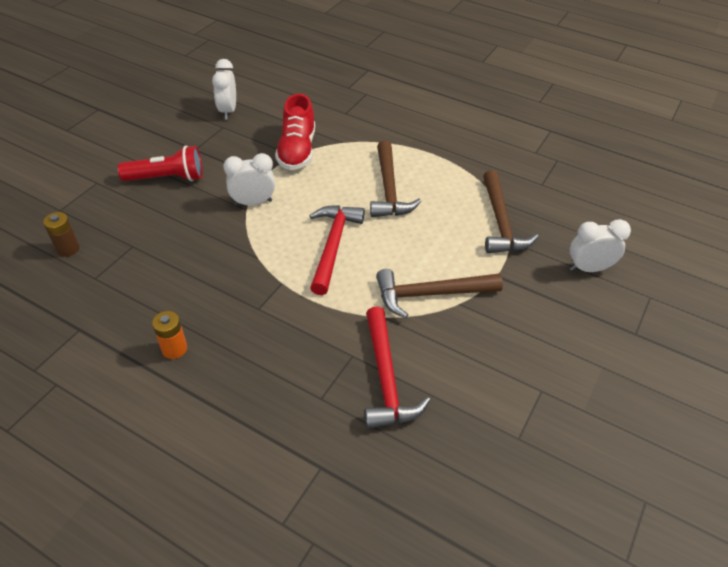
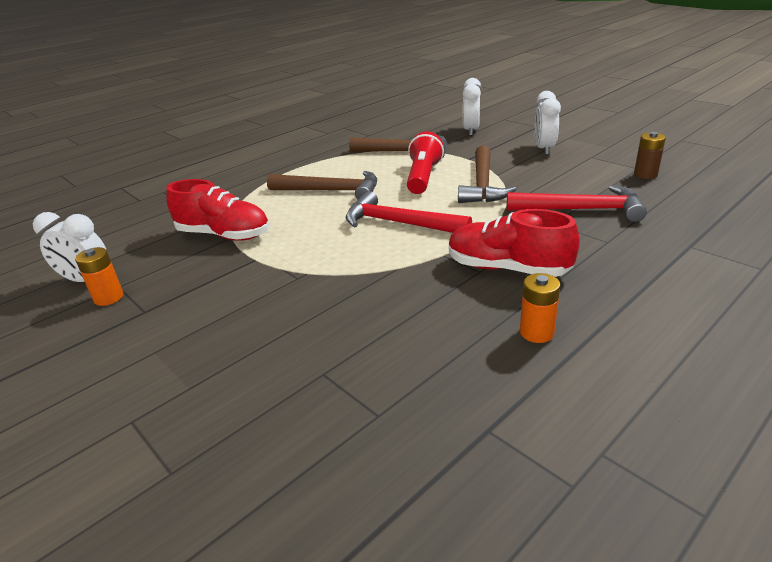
camera: 70 degrees left, 15 degrees down
brown battery [43,212,80,257] -> brown battery moved to [634,132,666,179]
red flashlight [118,146,203,181] -> red flashlight moved to [407,131,444,194]
white clock [223,153,275,206] -> white clock moved to [534,91,561,155]
none -> orange battery [75,247,123,306]
none -> red shoe [449,209,580,277]

